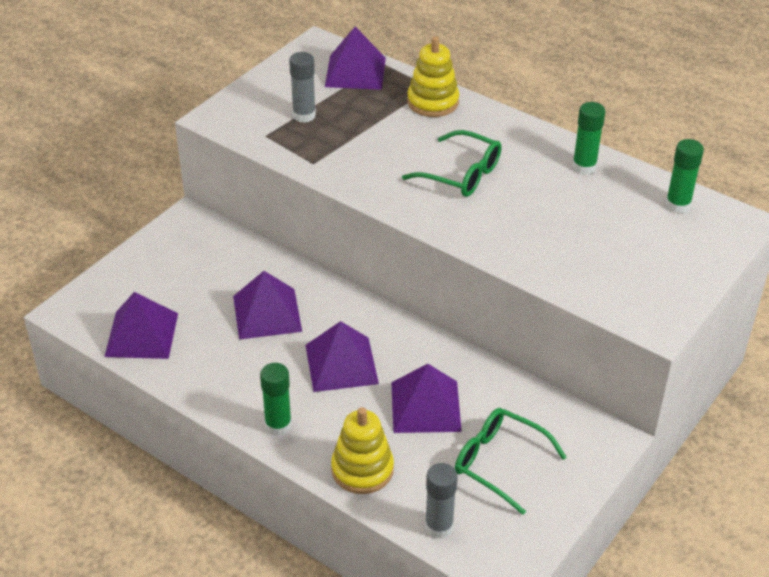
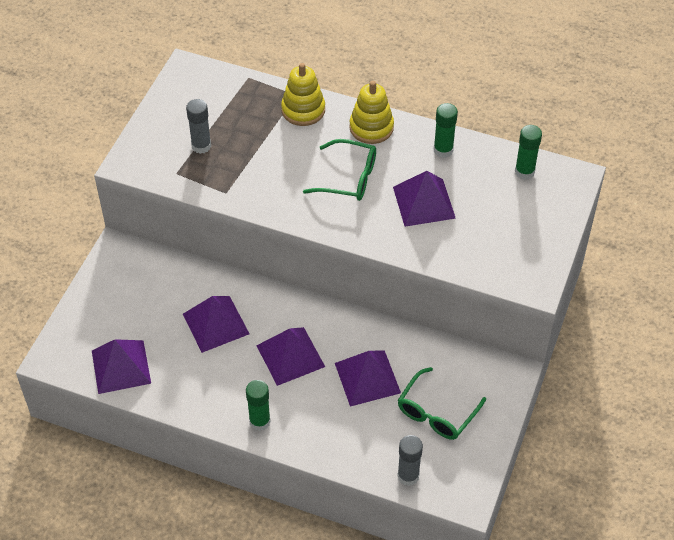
camera: 15 degrees left, 10 degrees up
purple pyramid [325,27,386,90] -> purple pyramid moved to [393,171,456,227]
yellow stacking toy [331,407,394,494] -> yellow stacking toy moved to [350,81,394,144]
green glasses [455,408,567,515] -> green glasses turned 75 degrees counterclockwise [398,367,486,440]

